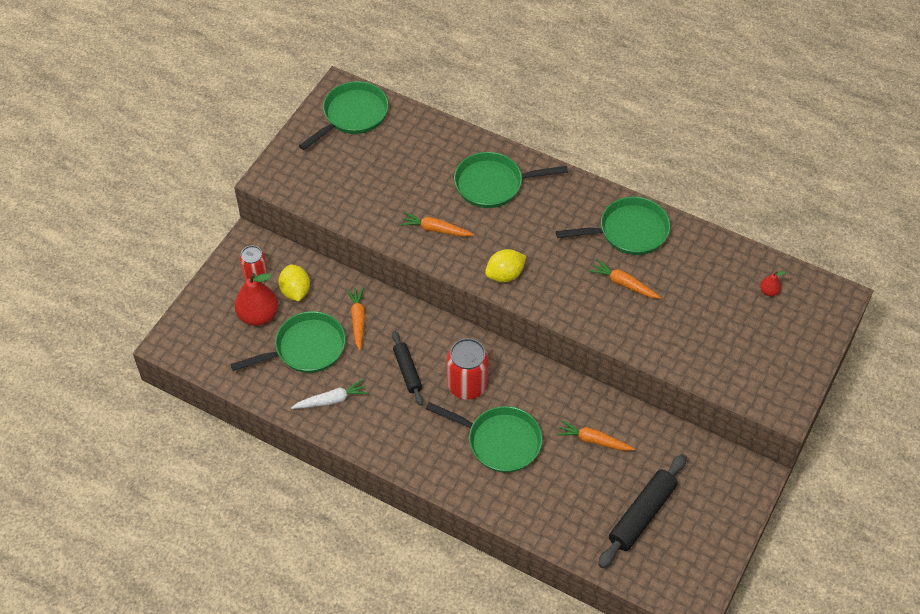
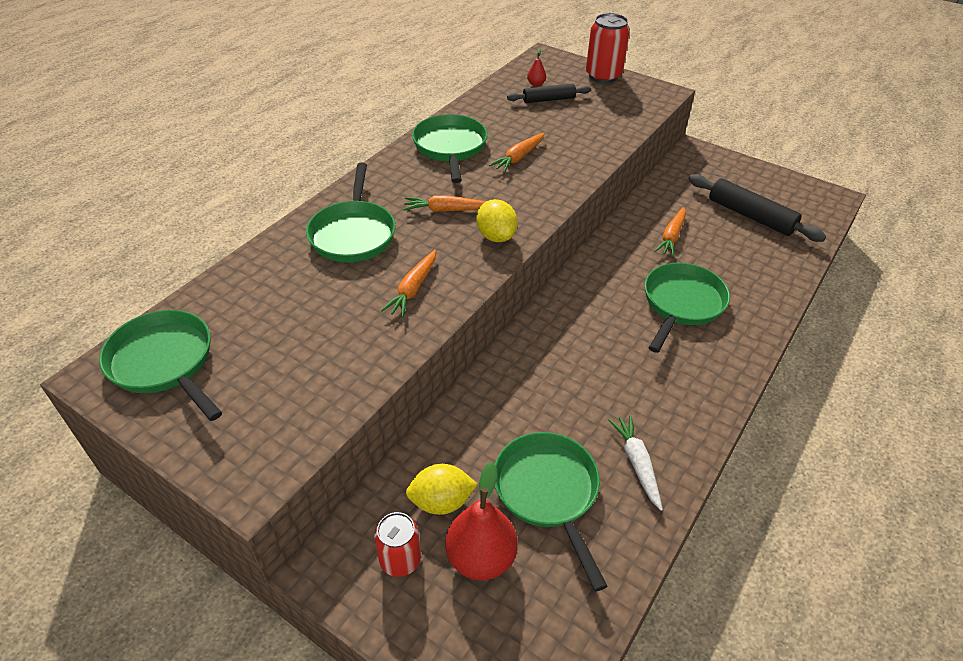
camera: 85 degrees left, 10 degrees down
orange carrot [347,287,365,351] -> orange carrot moved to [403,195,486,212]
black rolling pin [392,331,424,406] -> black rolling pin moved to [507,84,591,103]
red can [447,338,489,400] -> red can moved to [586,13,630,83]

